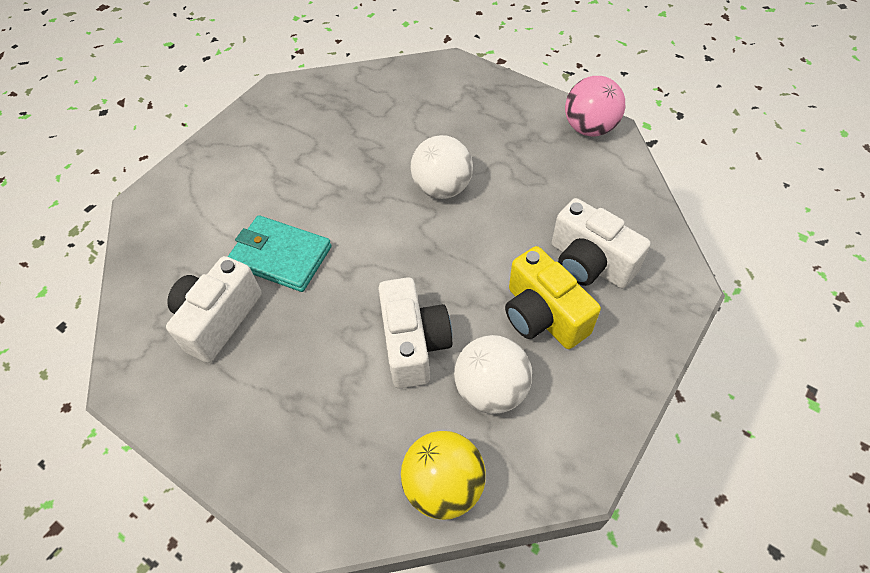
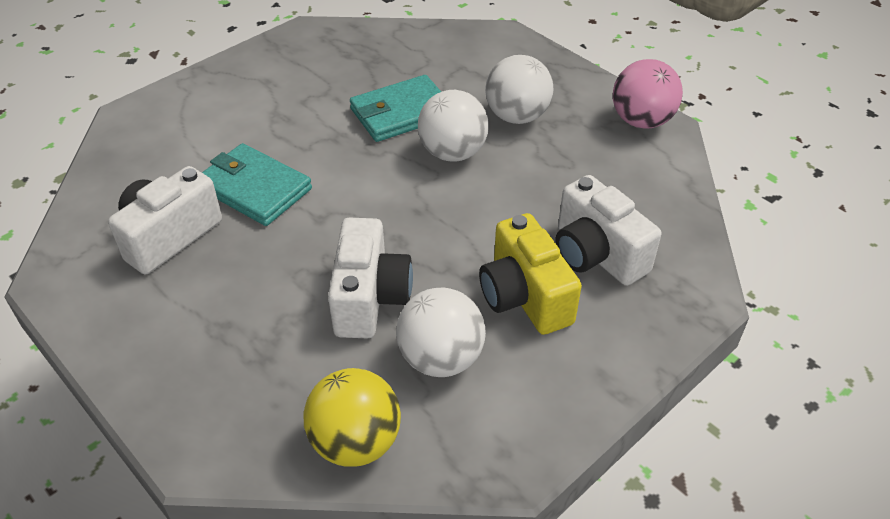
camera: 10 degrees right, 10 degrees down
none -> turquoise wallet [350,75,441,142]
none -> white ball [485,55,553,124]

